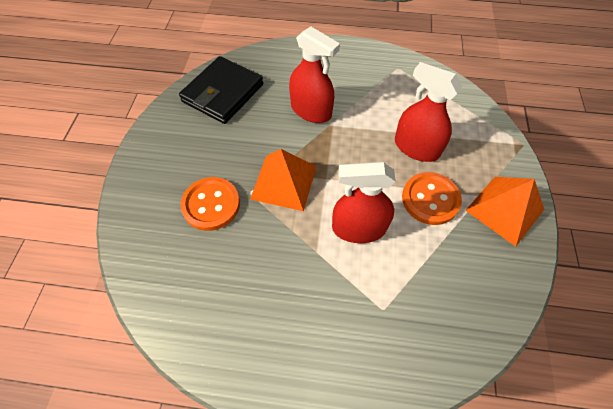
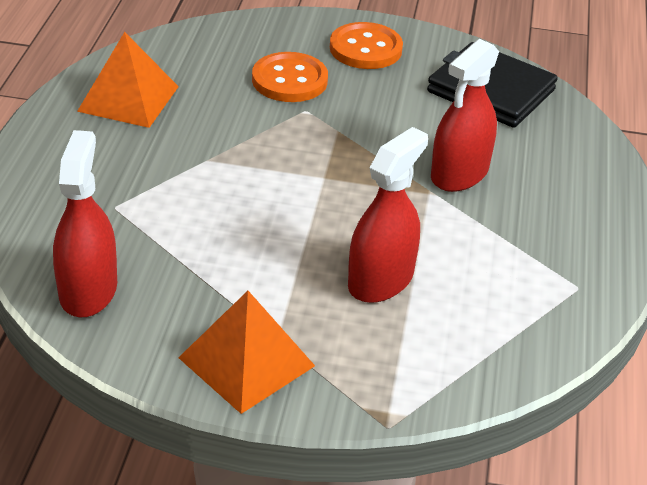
camera: 90 degrees right, 20 degrees down
orange pyramid [250,149,317,211] -> orange pyramid moved to [77,32,179,128]
red spray bottle [332,162,396,243] -> red spray bottle moved to [53,130,117,317]
orange button [402,172,462,225] -> orange button moved to [330,22,403,69]

